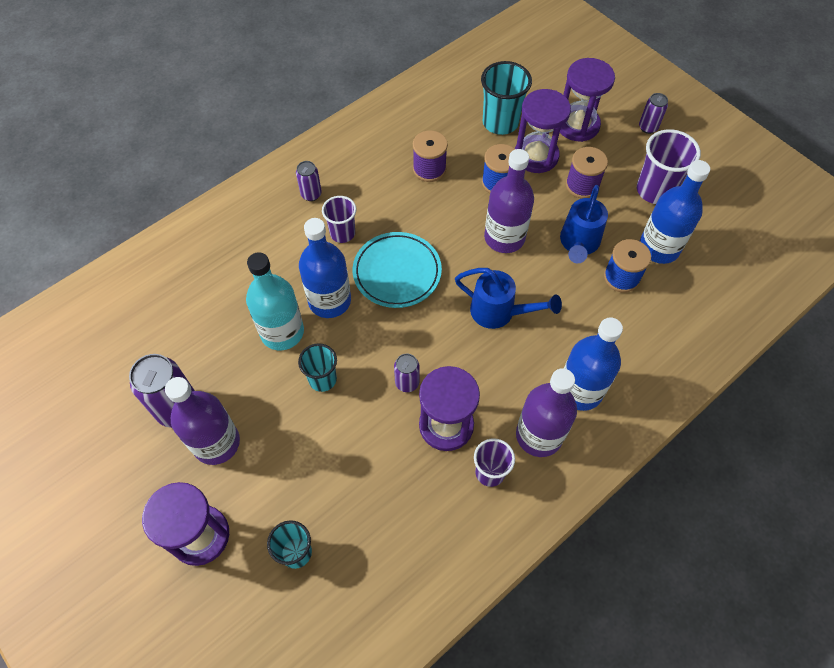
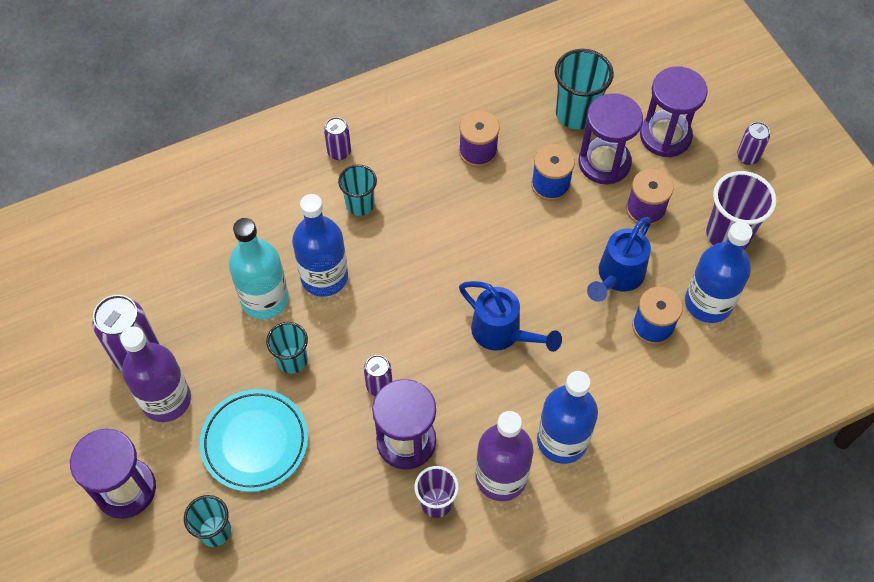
camera: 15 degrees right, 0 degrees up
purple cup [322,196,357,243] -> turquoise cup [338,165,377,216]
turquoise plate [353,232,442,308] -> turquoise plate moved to [200,389,308,492]
purple bottle [484,149,534,253] -> none

